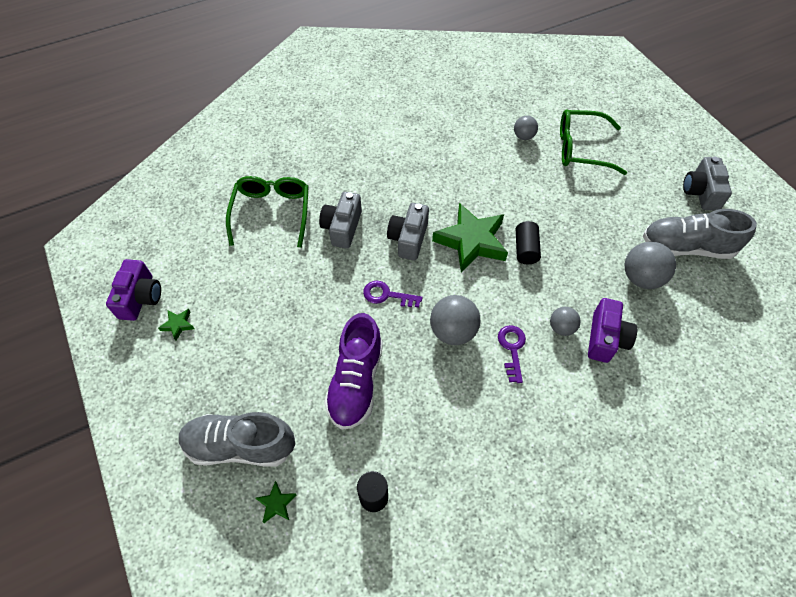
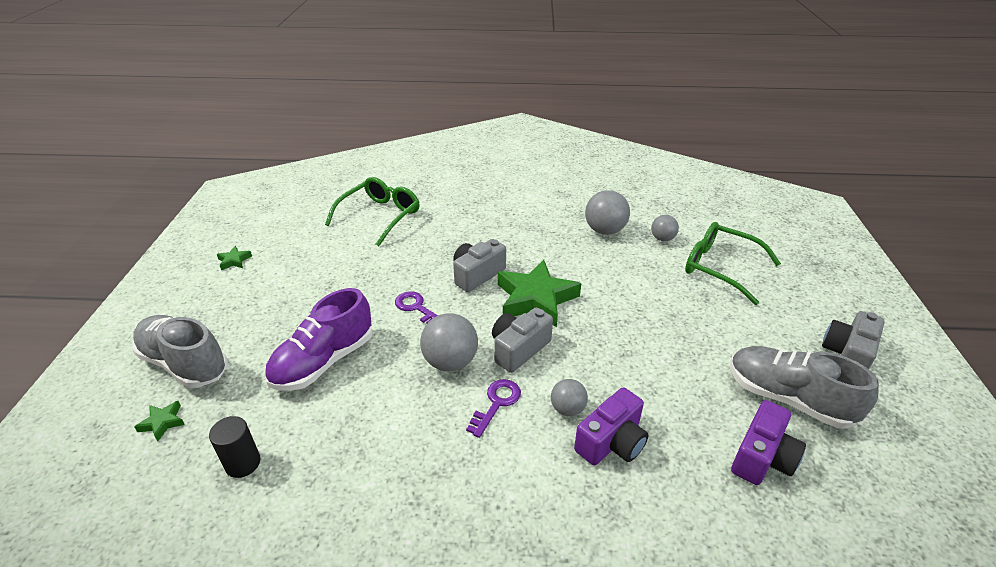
camera: 30 degrees right, 20 degrees down
purple camera [106,259,161,321] -> purple camera moved to [731,400,806,485]
grey camera [319,192,362,249] -> grey camera moved to [492,308,553,373]
black cylinder [516,221,541,264] -> none
grey ball [625,242,676,289] -> grey ball moved to [585,190,630,235]

